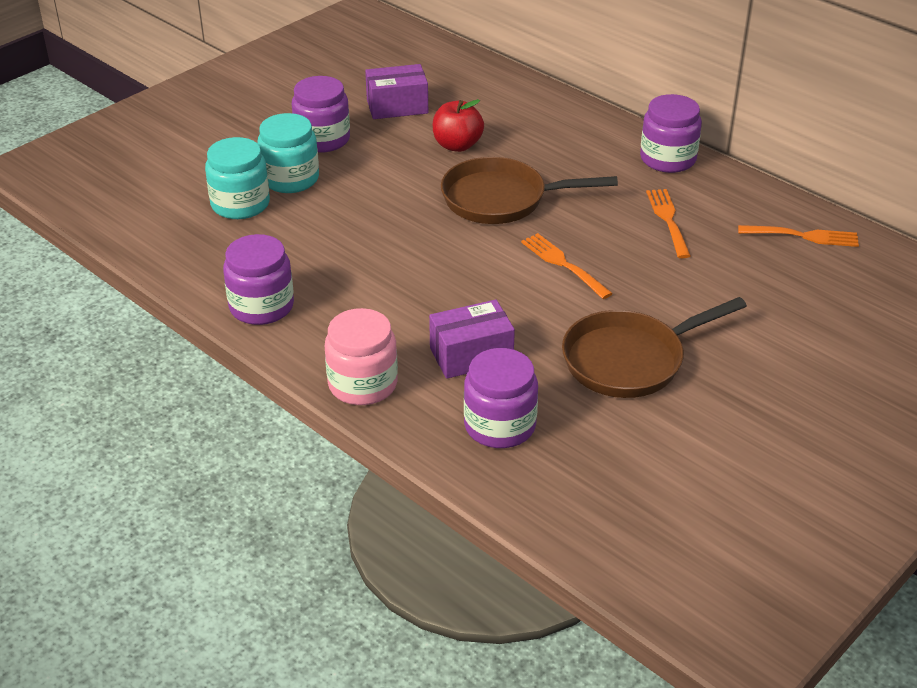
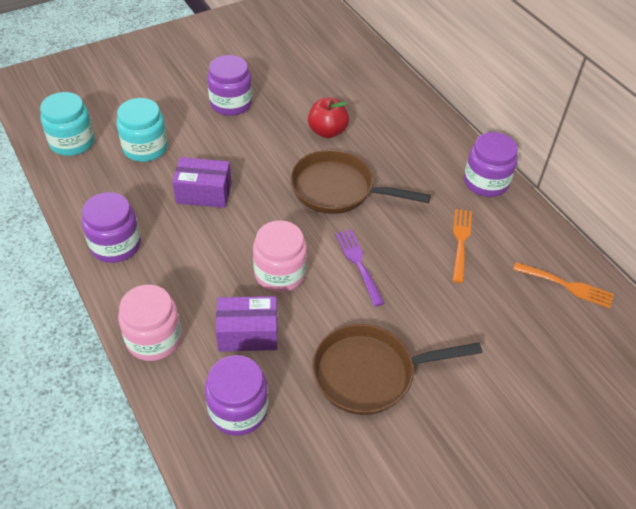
camera: 15 degrees right, 10 degrees up
turquoise jar [257,113,319,193] -> turquoise jar moved to [40,92,95,156]
purple box [365,64,428,119] -> purple box moved to [172,157,231,208]
orange fork [521,233,613,299] -> purple fork [335,229,385,307]
none -> pink jar [253,220,307,292]

